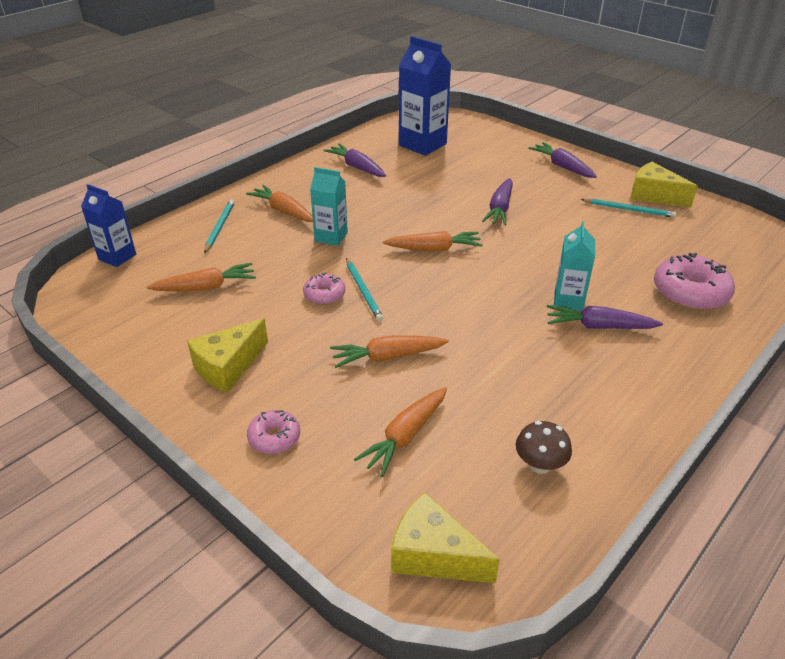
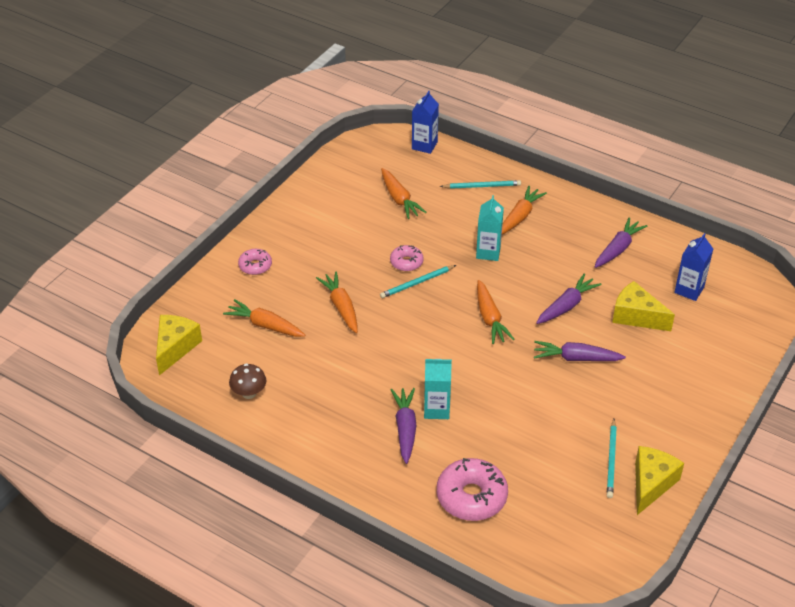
camera: 80 degrees right, 5 degrees up
yellow cheese [187,318,268,393] -> yellow cheese moved to [612,281,675,331]
blue carton [399,36,451,156] -> blue carton [674,233,713,301], size x0.60
purple carrot [528,142,597,178] -> purple carrot moved to [536,274,602,324]

